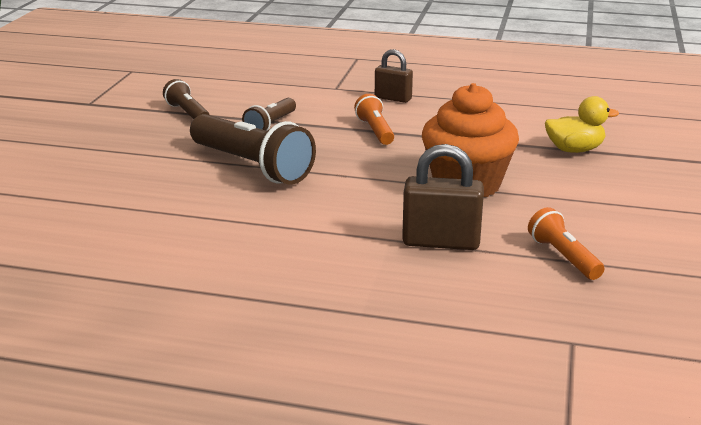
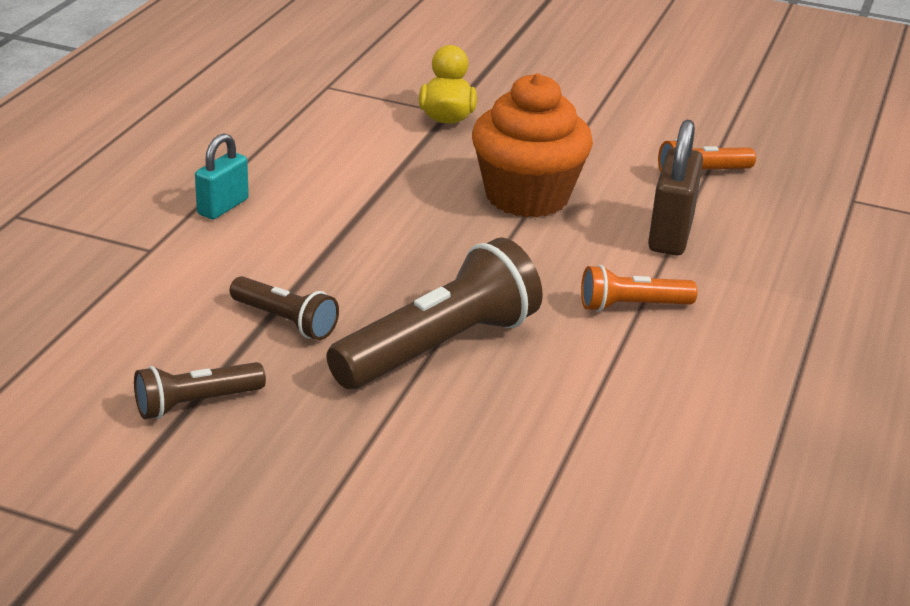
camera: 85 degrees left, 5 degrees up
orange flashlight [354,94,394,145] -> orange flashlight moved to [581,265,697,312]
brown padlock [375,49,413,103] -> turquoise padlock [195,133,249,219]

